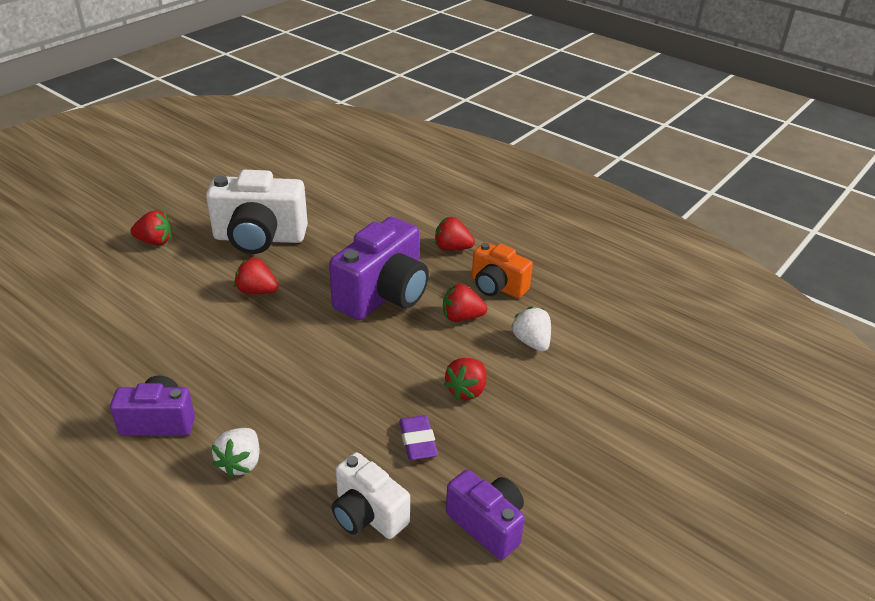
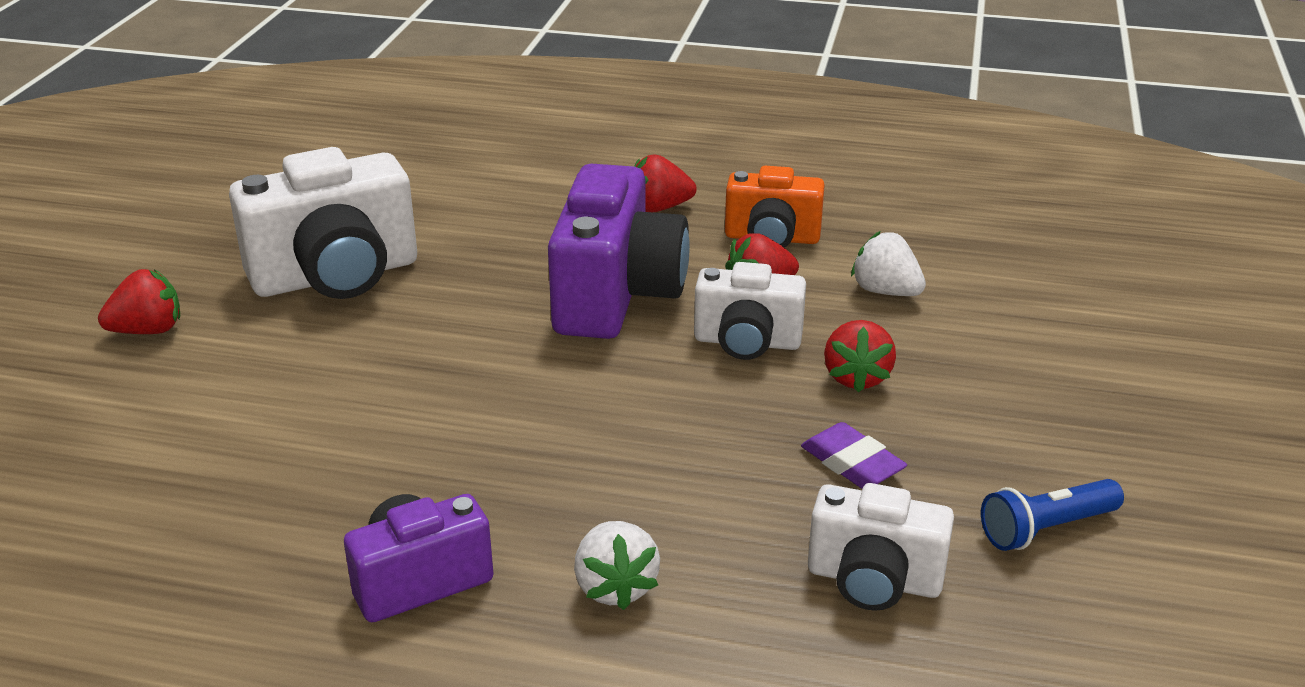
camera: 25 degrees left, 5 degrees down
red strawberry [234,257,278,294] -> none
purple camera [446,470,525,560] -> blue flashlight [981,479,1124,551]
none -> white camera [694,262,806,360]

